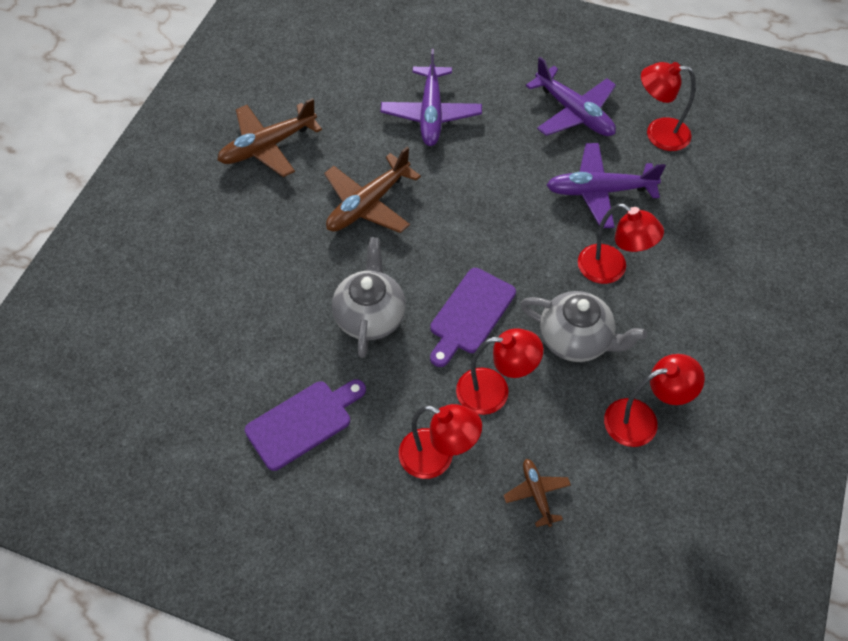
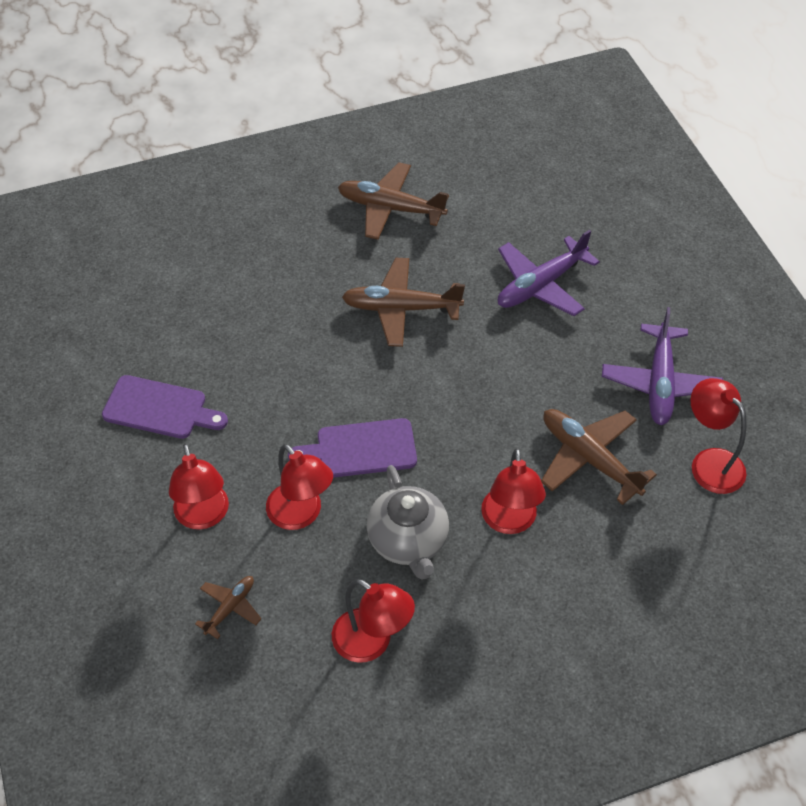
camera: 50 degrees right, 5 degrees down
grey teapot [332,237,406,358] -> none
purple plane [547,143,666,228] -> brown plane [541,409,657,505]

